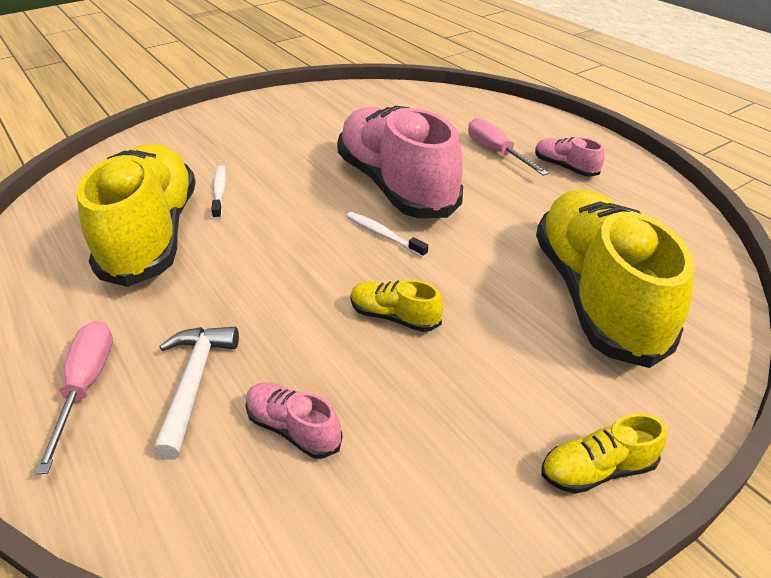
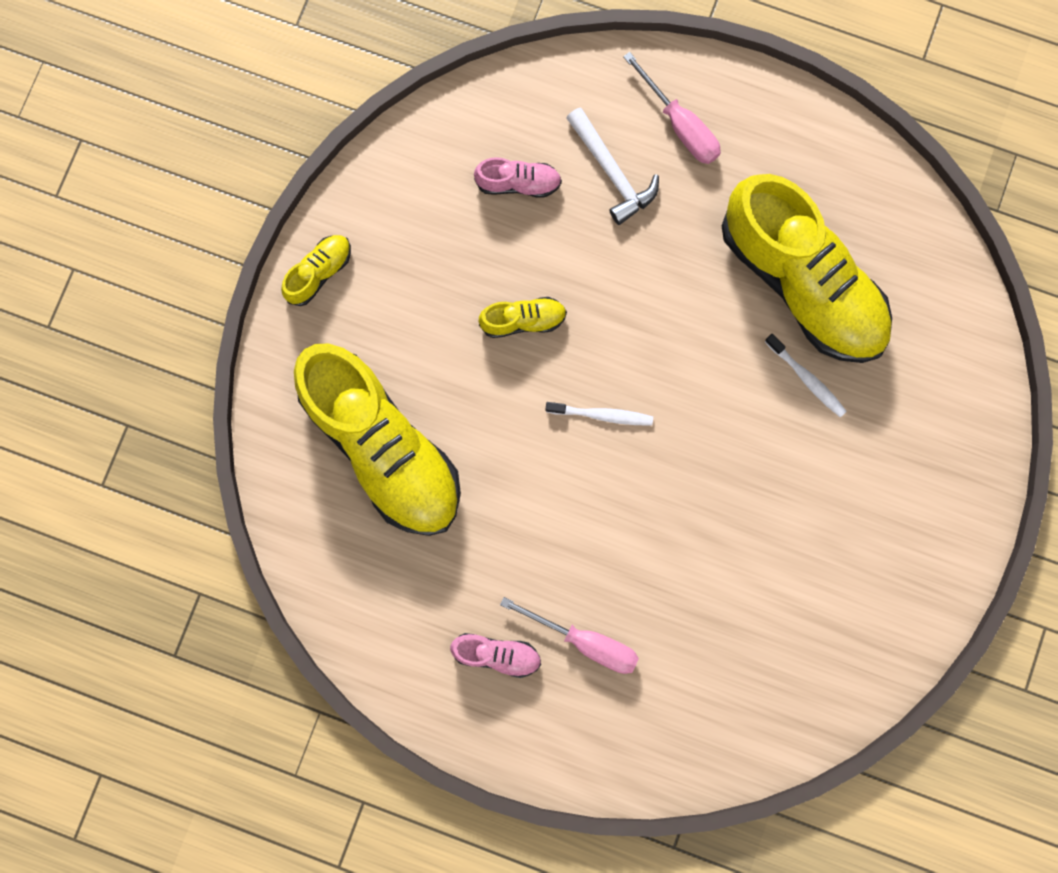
camera: 145 degrees right, 40 degrees up
pink shoe [337,106,463,218] -> none

